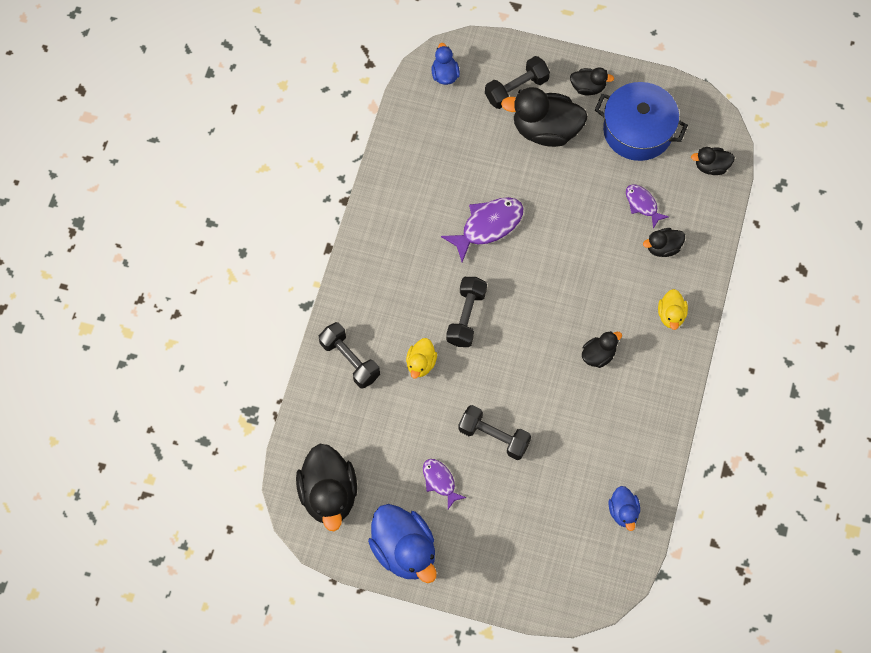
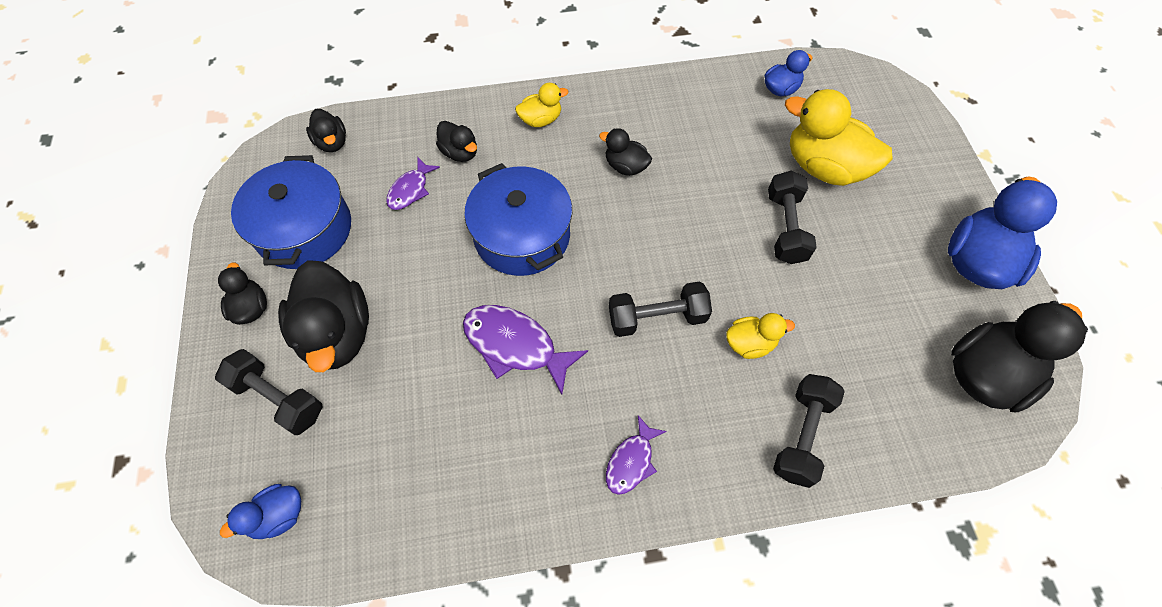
camera: 115 degrees left, 5 degrees down
purple fish [423,459,466,509] -> purple fish moved to [606,415,667,495]
none -> blue pot [464,163,572,276]
none -> yellow duck [785,89,893,186]

